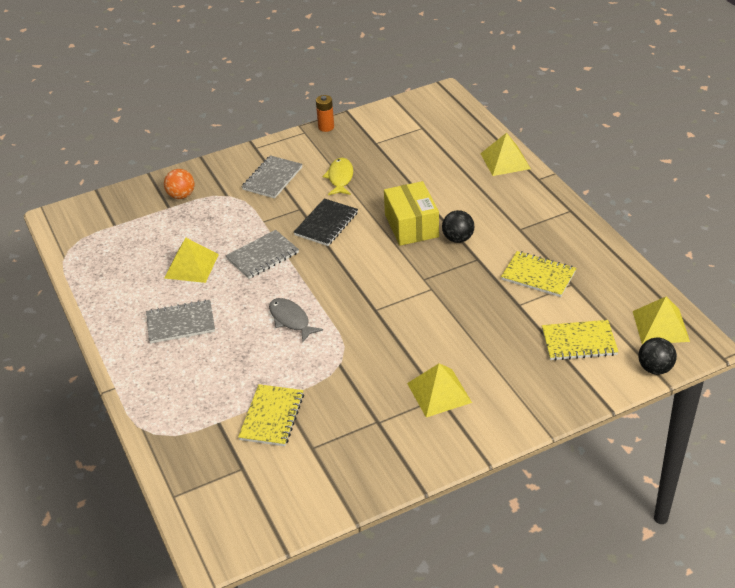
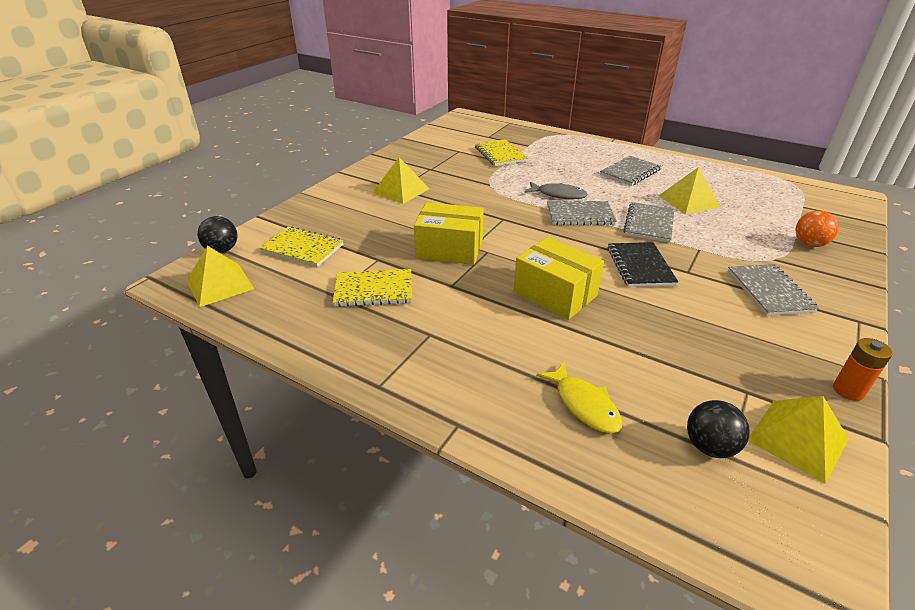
camera: 145 degrees right, 5 degrees down
yellow fish [322,158,353,195] -> yellow fish moved to [536,361,622,433]
black ball [442,210,474,243] -> black ball moved to [687,400,750,458]
yellow pyramid [480,133,531,176] -> yellow pyramid moved to [748,396,849,484]
yellow notebook [542,320,618,361] -> yellow notebook turned 60 degrees clockwise [259,226,343,267]
none -> yellow box [414,202,484,265]
none -> grey notebook [547,201,617,225]

